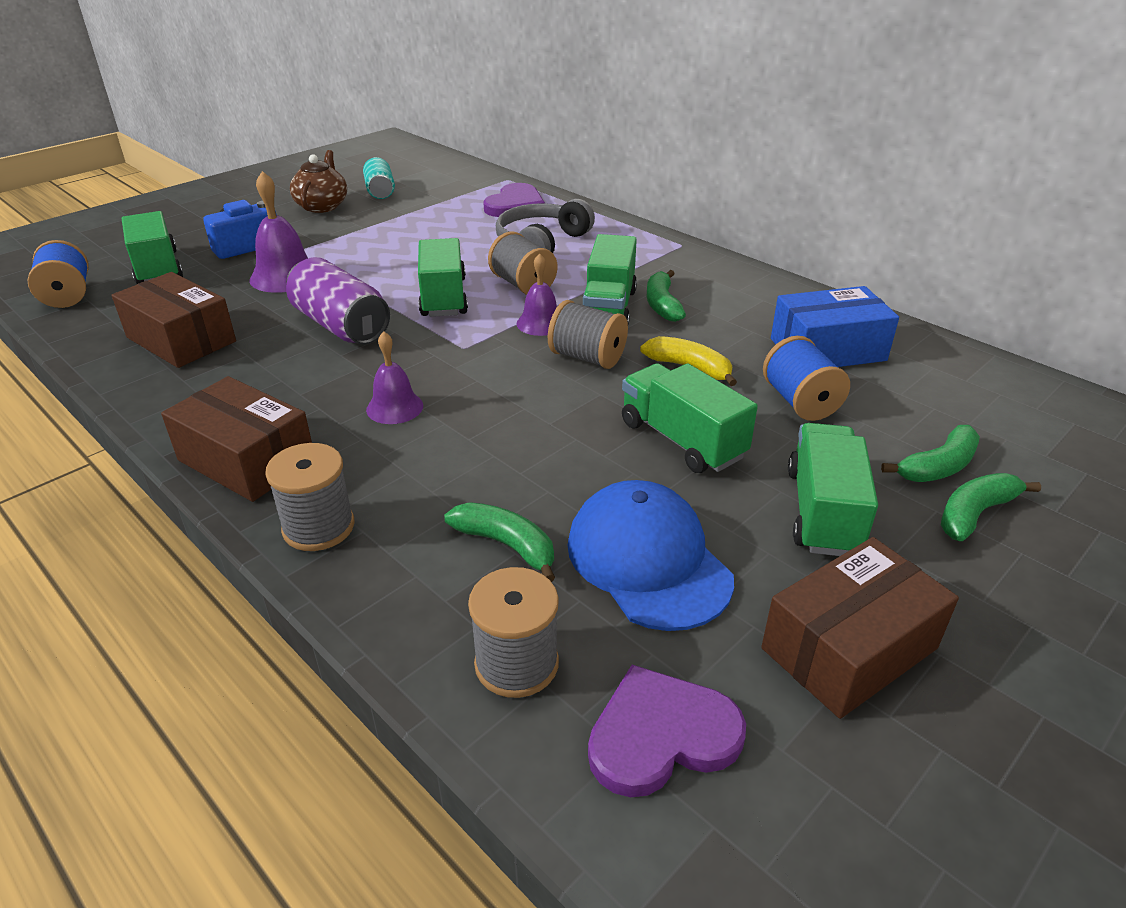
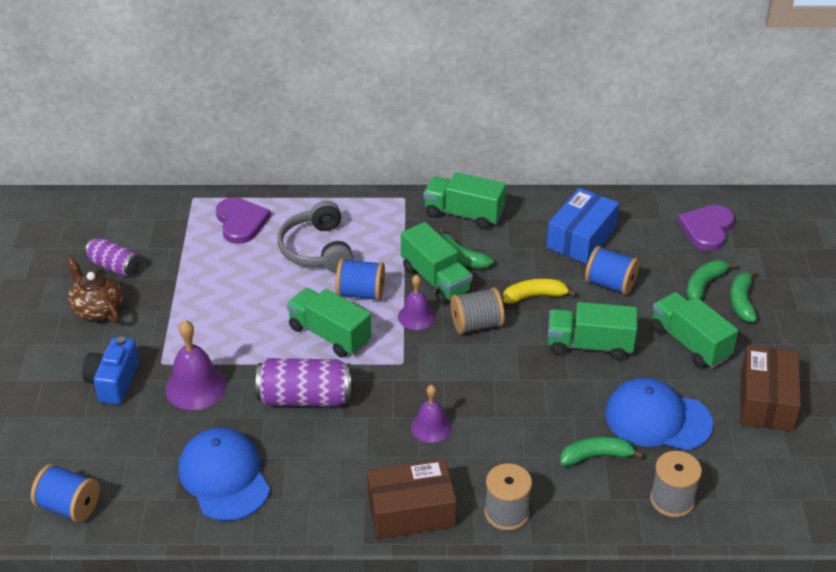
camera: 45 degrees left, 5 degrees up
brown box [111,272,236,368] -> blue cap [178,428,270,521]
green truck [122,211,183,284] -> green truck moved to [423,172,506,229]
turquoise can [363,157,395,199] -> purple can [85,238,140,277]
grey spool [488,232,557,295] -> blue spool [336,258,385,301]
purple heart [588,665,746,797] -> purple heart moved to [678,205,734,251]
green banana [881,425,980,482] -> green banana turned 150 degrees counterclockwise [686,260,737,299]

